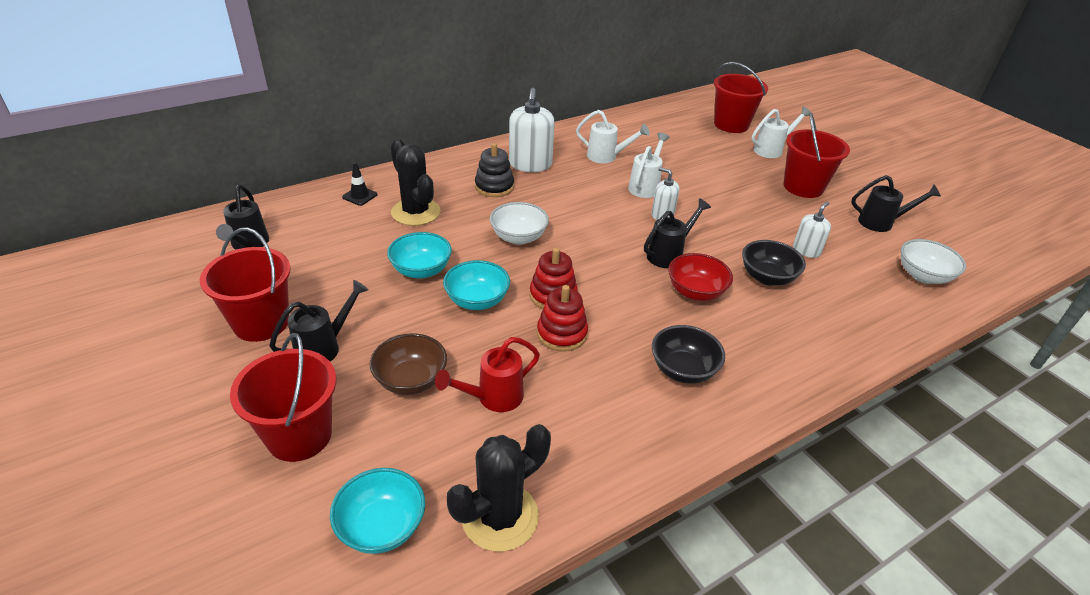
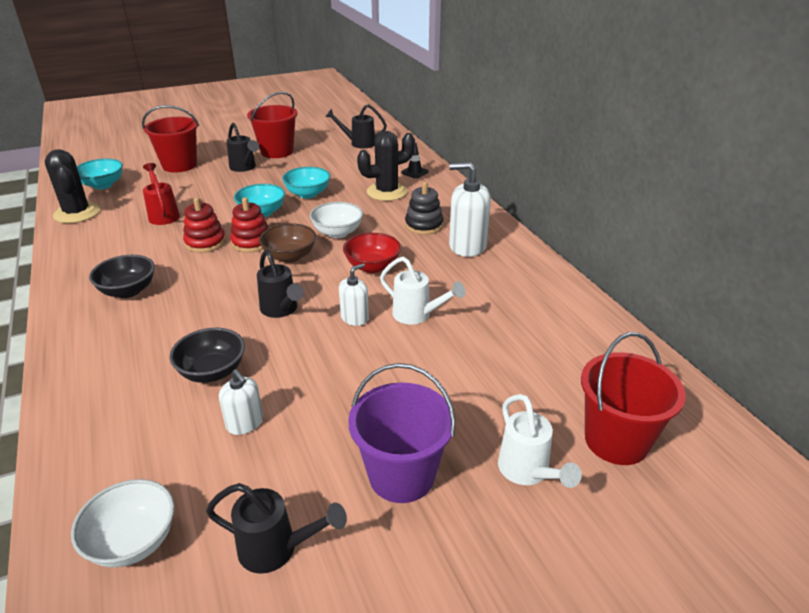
camera: 100 degrees right, 5 degrees down
brown bowl [370,333,447,395] -> brown bowl moved to [259,223,316,263]
white watering can [576,110,650,163] -> none
red bowl [668,253,733,301] -> red bowl moved to [343,233,401,273]
red bucket [783,112,850,198] -> purple bucket [348,363,456,503]
black watering can [851,175,941,232] -> black watering can turned 90 degrees counterclockwise [206,483,347,574]

